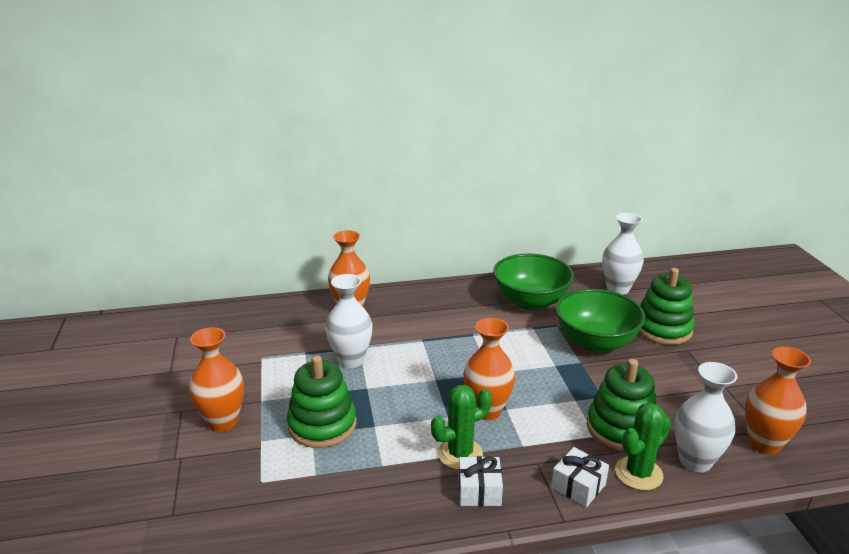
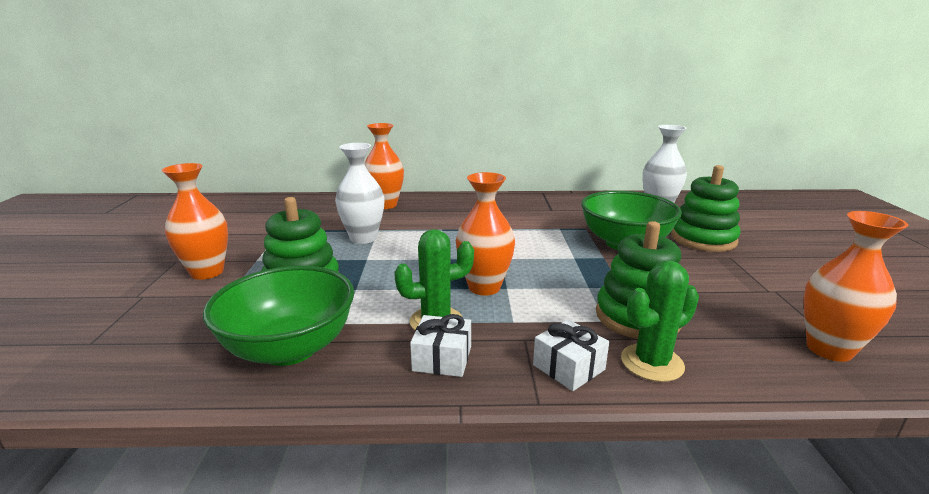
camera: 10 degrees right, 5 degrees down
green bowl [493,254,574,310] -> green bowl moved to [203,266,354,366]
white vase [674,362,737,473] -> none

